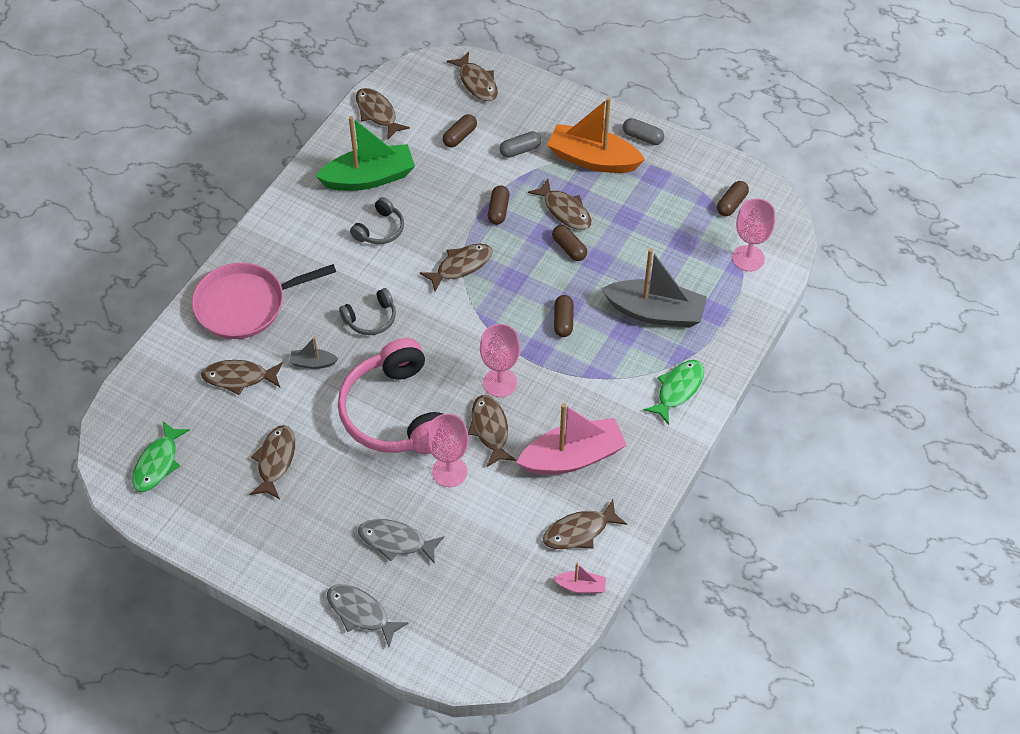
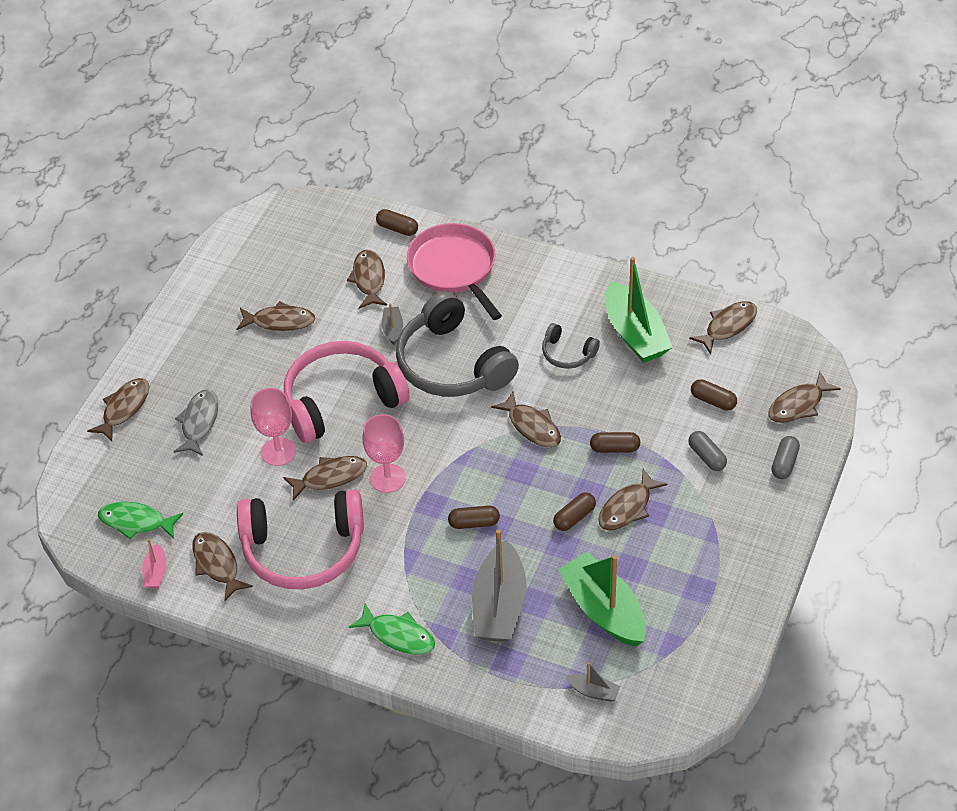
camera: 85 degrees right, 5 degrees down
green fish [132,421,190,492] -> green fish moved to [98,502,183,540]
grey fish [327,584,409,647] -> brown fish [87,378,149,442]
grey headphones [339,288,396,335] -> grey headphones [396,291,519,397], size x2.15
pink boat [516,403,627,474] -> pink headphones [237,490,364,589]
orange boat [547,98,645,173] -> none
grey capsule [623,118,664,145] -> grey capsule moved to [772,436,800,479]
brown capsule [717,181,749,216] -> brown capsule moved to [376,209,418,236]
pink goblet [732,198,775,271] -> grey boat [566,662,620,702]
none -> green boat [558,552,646,647]

